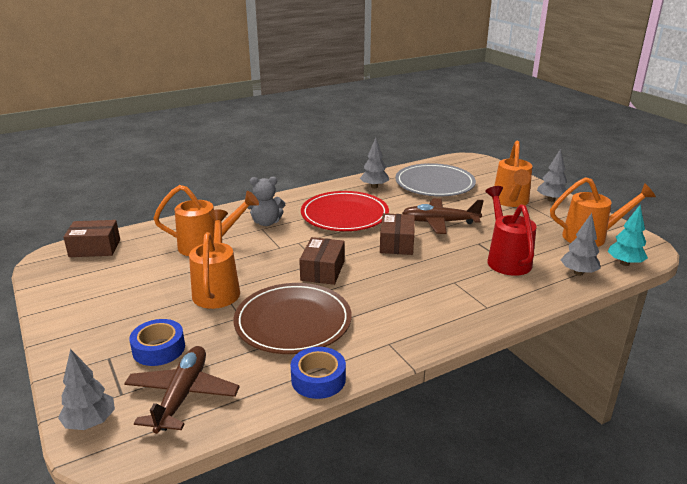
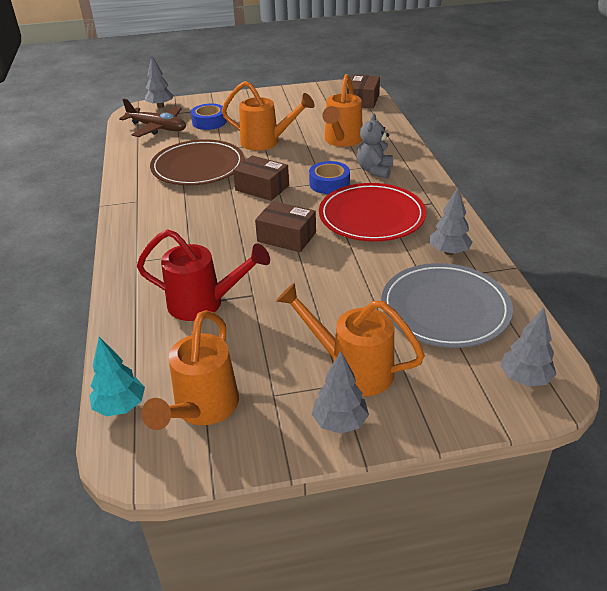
camera: 110 degrees right, 10 degrees up
blue tape [291,347,346,399] -> blue tape moved to [309,161,350,194]
brown plane [402,198,484,234] -> none
grey tree [561,213,601,276] -> grey tree moved to [500,307,557,386]

